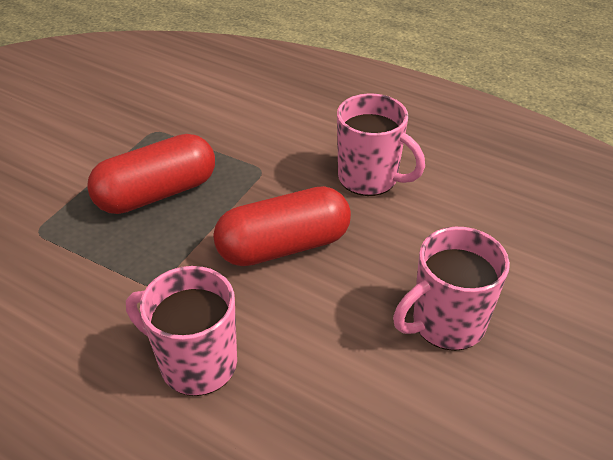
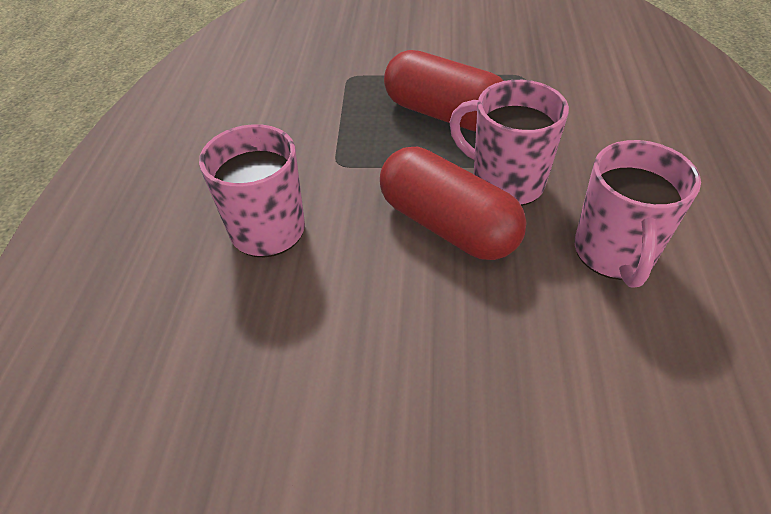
camera: 65 degrees right, 5 degrees up
pink mug [393,227,510,351] -> pink mug moved to [449,80,569,206]

